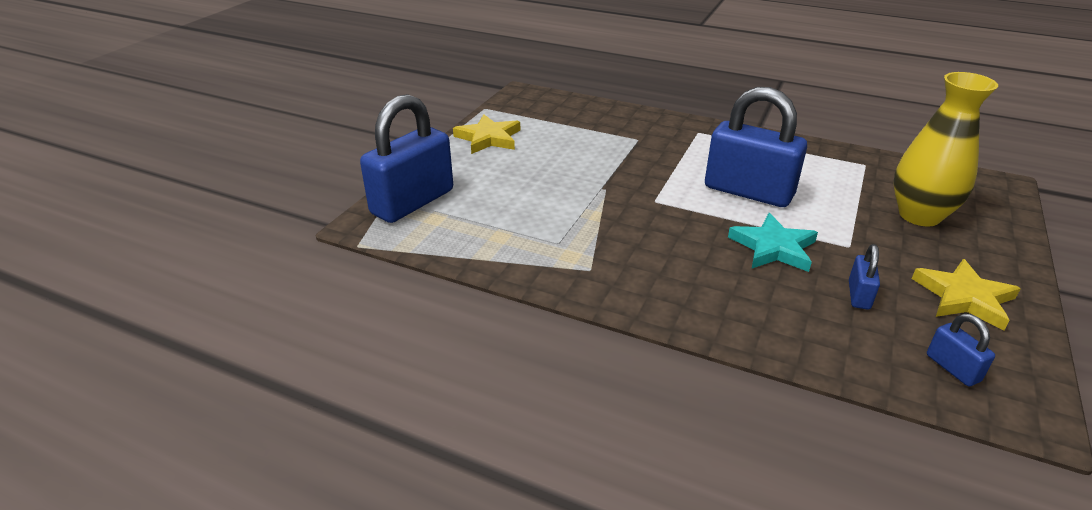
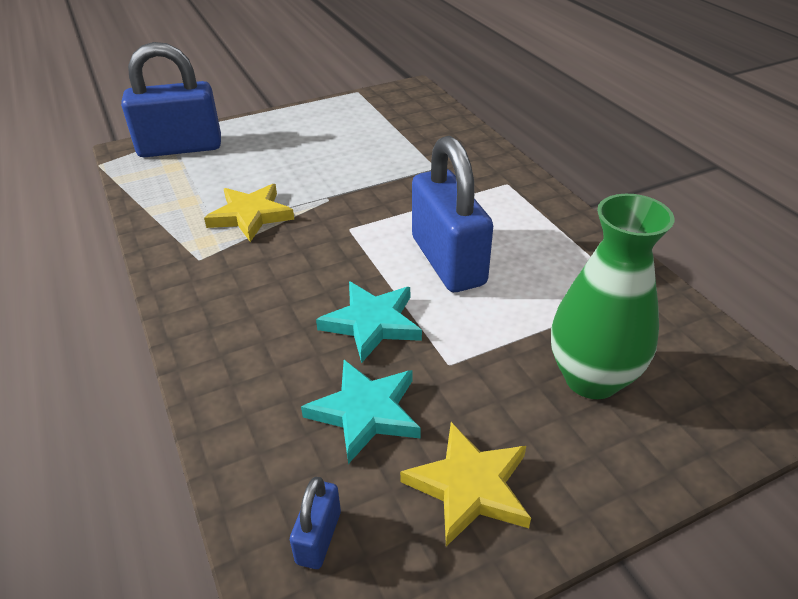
camera: 40 degrees right, 5 degrees up
yellow star [453,114,520,154] -> yellow star moved to [204,184,294,242]
blue padlock [849,244,880,309] -> turquoise star [301,360,421,464]
yellow vase [893,72,998,227] -> green vase [551,194,674,399]

